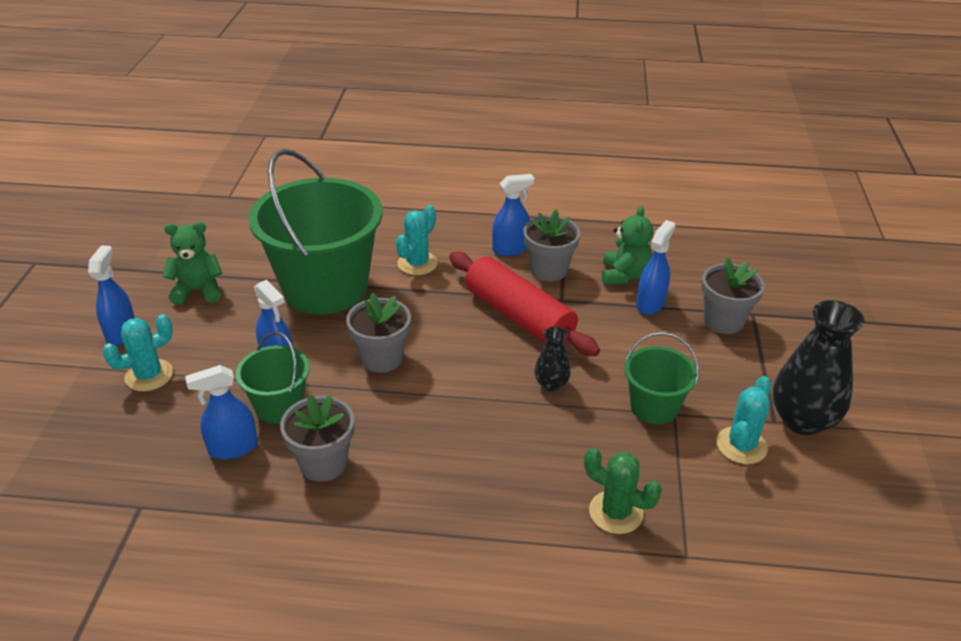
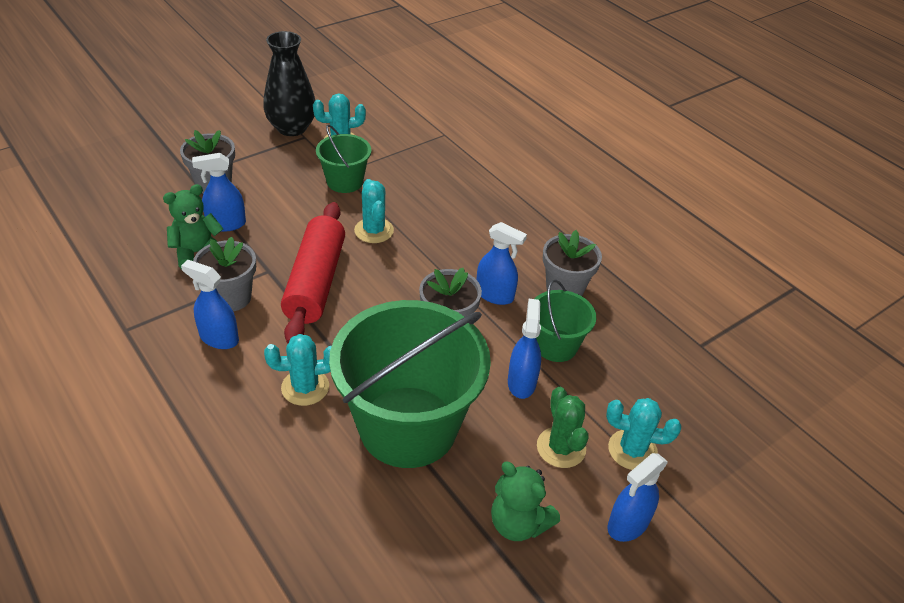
camera: 135 degrees left, 5 degrees up
blue spray bottle [185,365,258,460] -> blue spray bottle moved to [477,222,527,305]
black vase [534,327,571,391] -> turquoise cactus [354,179,394,243]
green cactus [584,448,662,534] -> green cactus moved to [537,387,589,468]

